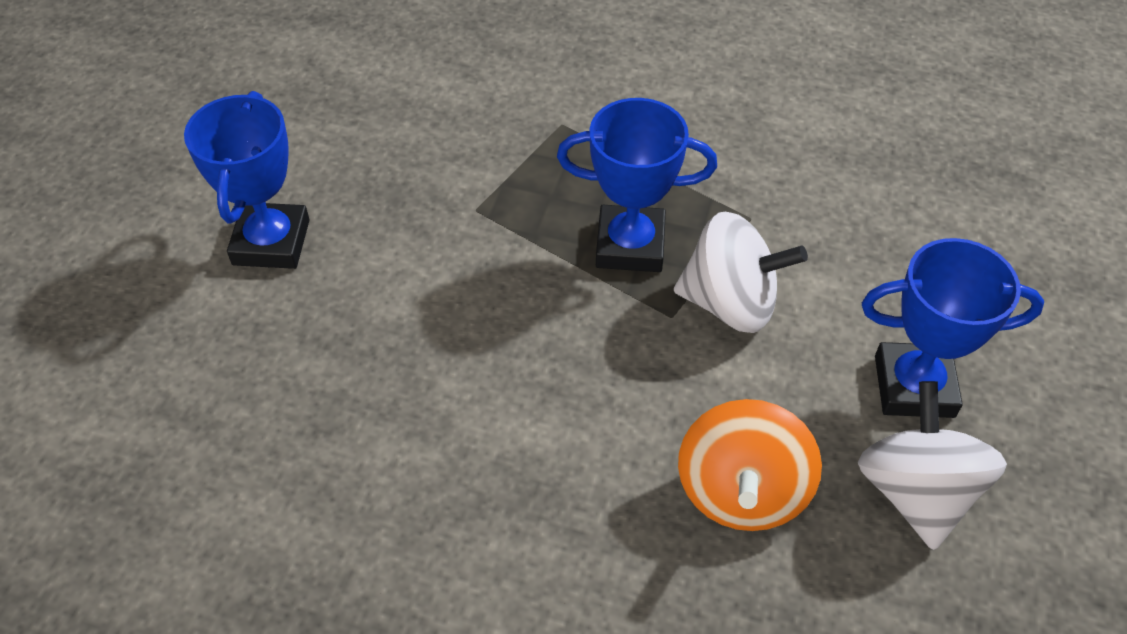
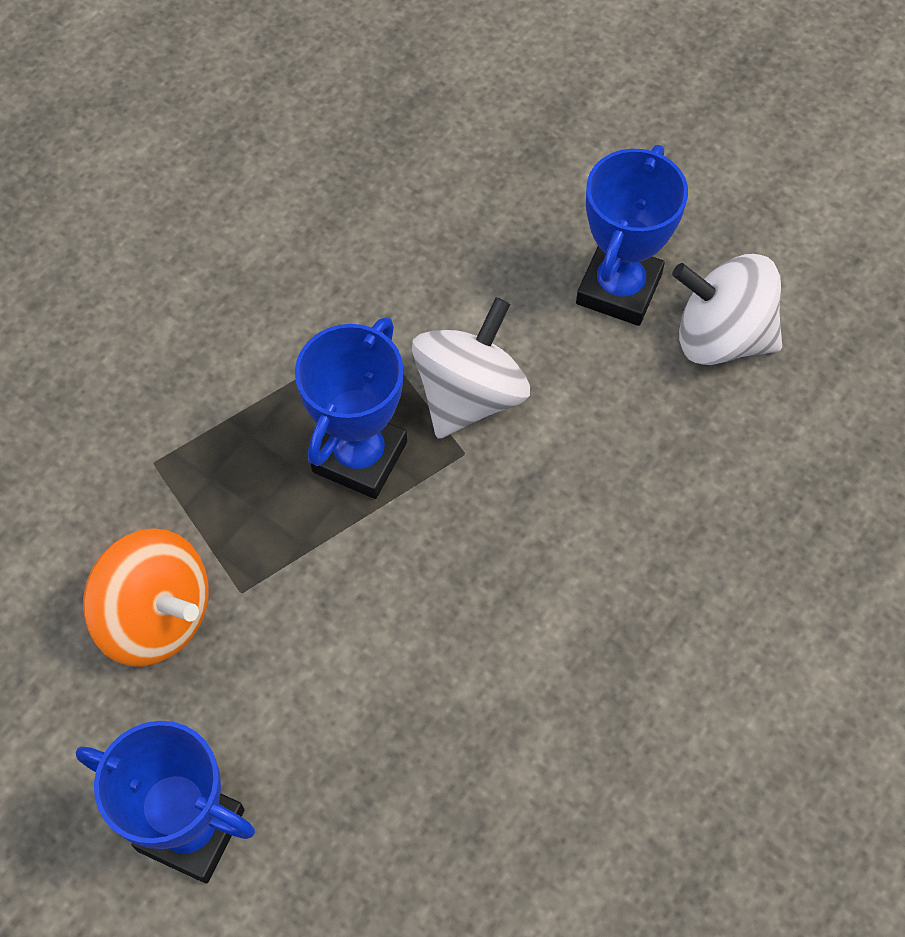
camera: 70 degrees left, 10 degrees up
orange spinning top [678,399,822,531] -> orange spinning top moved to [83,528,208,667]

